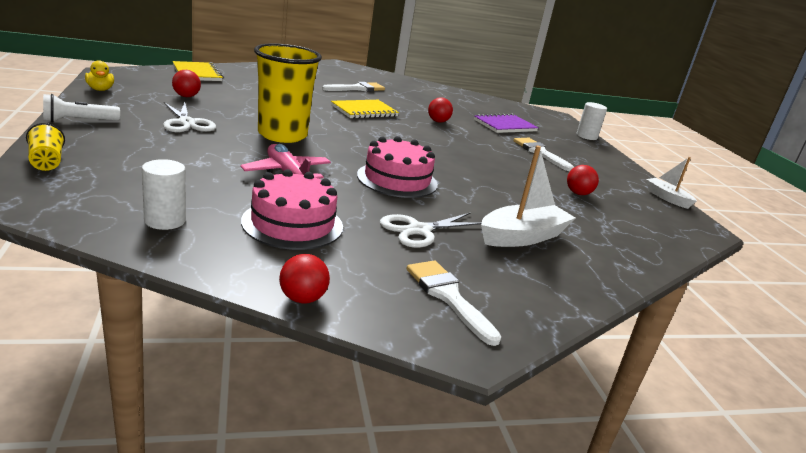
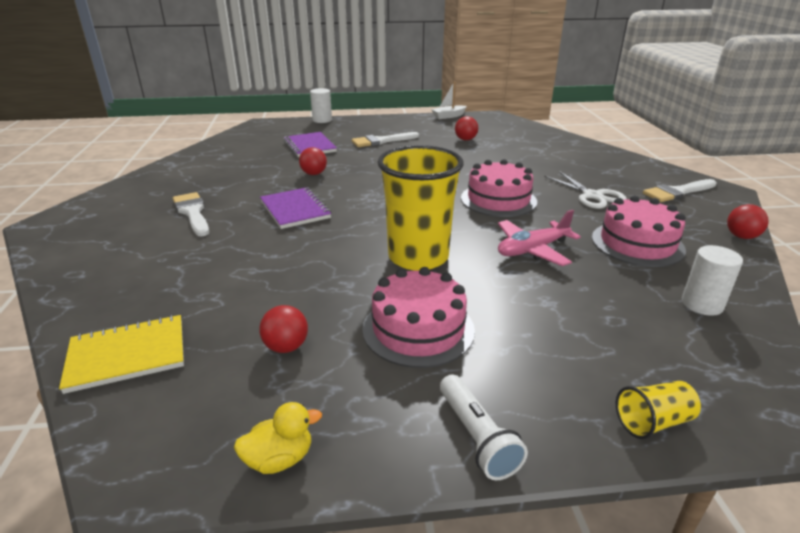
camera: 80 degrees left, 5 degrees up
white scissors [163,101,216,132] -> pink cake [362,267,475,368]
yellow notebook [331,100,399,119] -> purple notebook [260,187,331,229]
white boat [481,145,575,247] -> none

